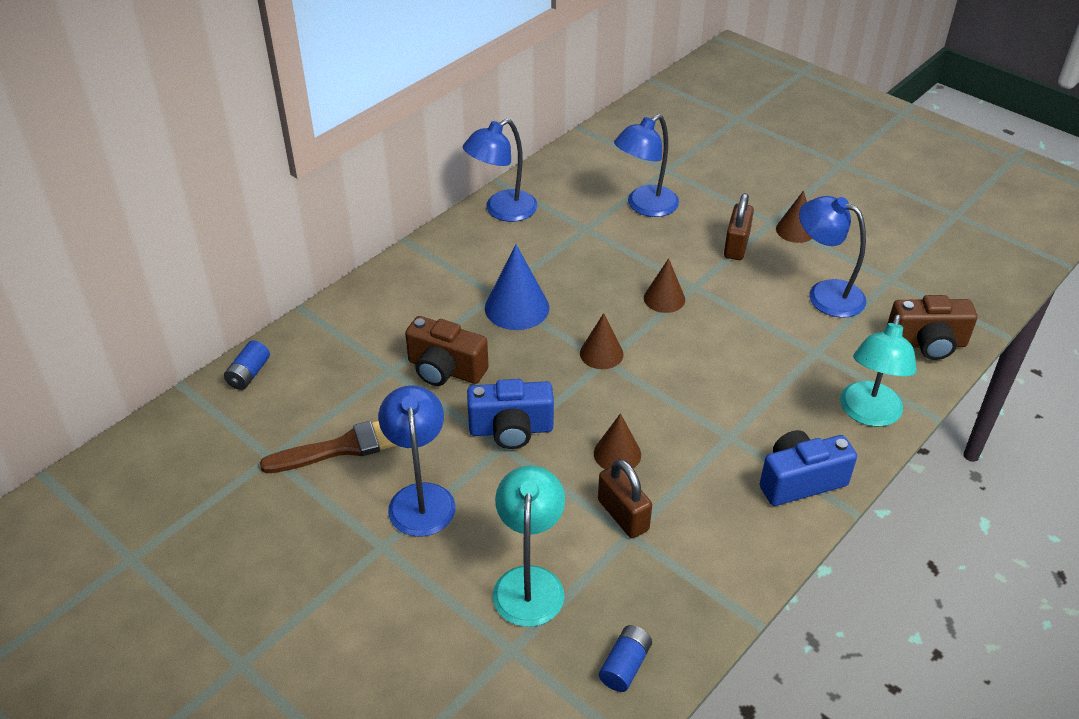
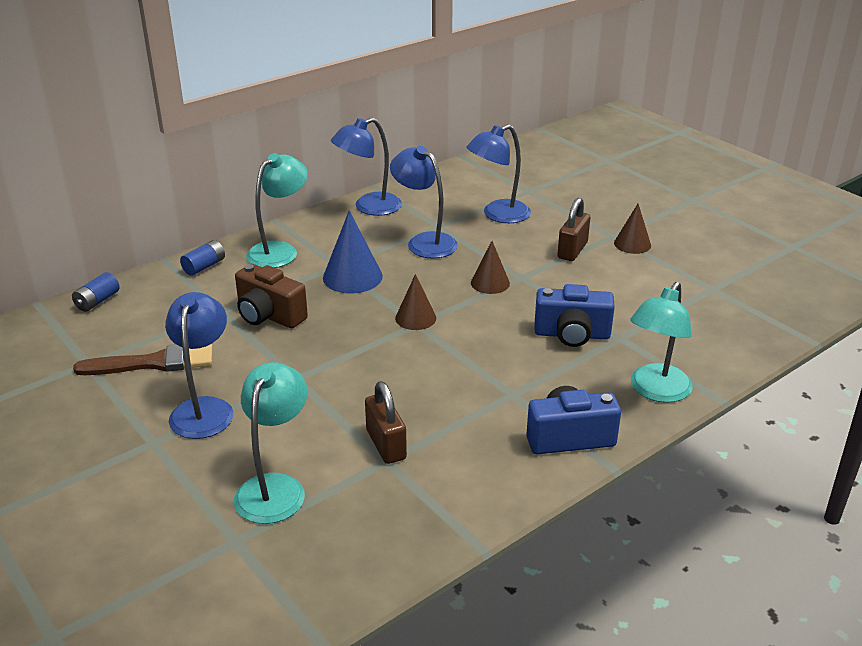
camera: 10 degrees right, 10 degrees down
blue camera [467,379,554,449] -> blue camera moved to [534,284,615,347]
brown cone [594,413,641,469] -> none
blue battery [599,625,652,692] -> blue battery moved to [180,240,225,276]
blue lamp [799,196,866,318] -> blue lamp moved to [390,146,458,259]
brown camera [887,295,977,360] -> none
none -> turquoise lamp [246,153,308,268]

